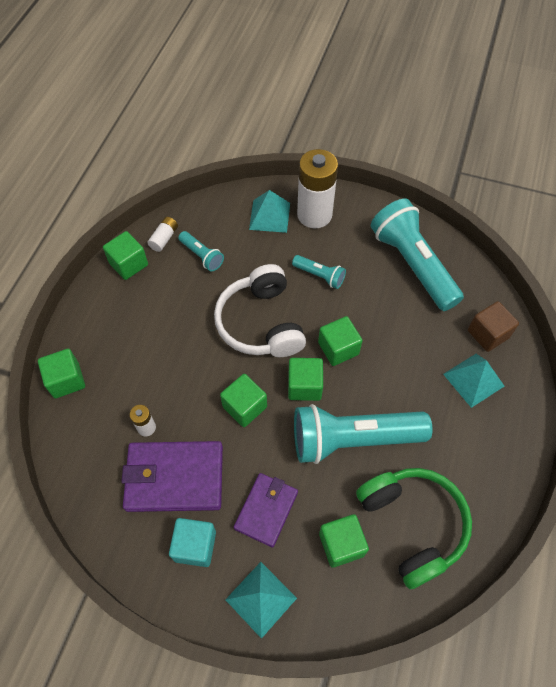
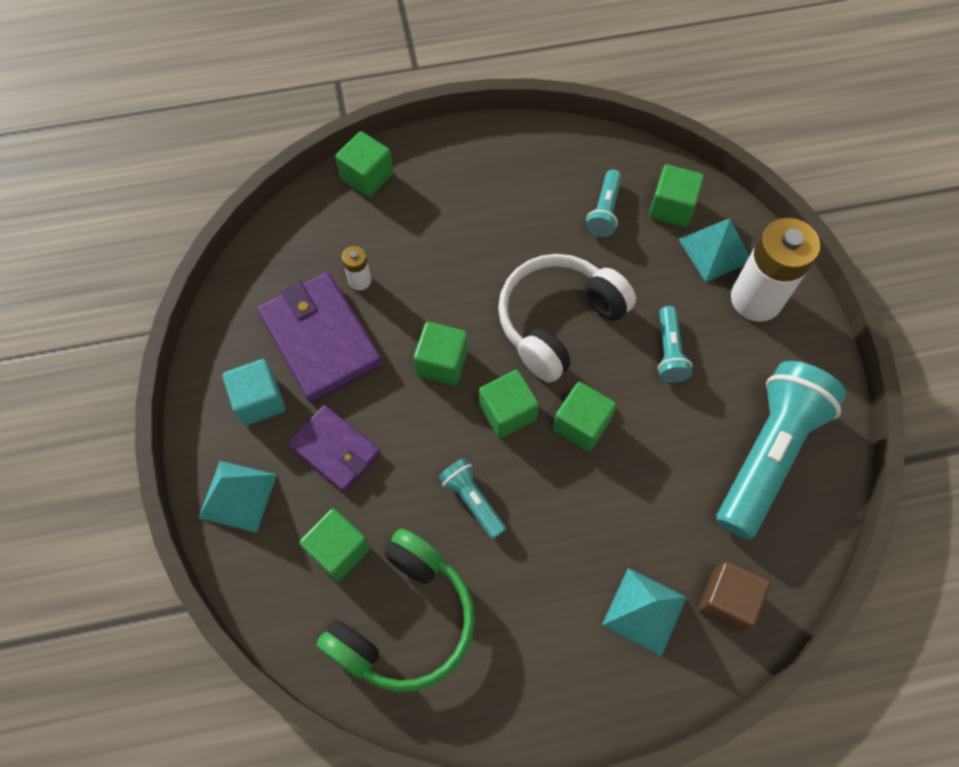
camera: 60 degrees right, 5 degrees up
green cube [103,231,148,280] -> green cube moved to [649,165,704,227]
white battery [147,217,178,252] -> none
purple wallet [234,473,298,548] -> purple wallet turned 45 degrees clockwise [288,405,380,492]
turquoise flashlight [294,404,433,464] -> turquoise flashlight [438,458,506,539], size x0.46

